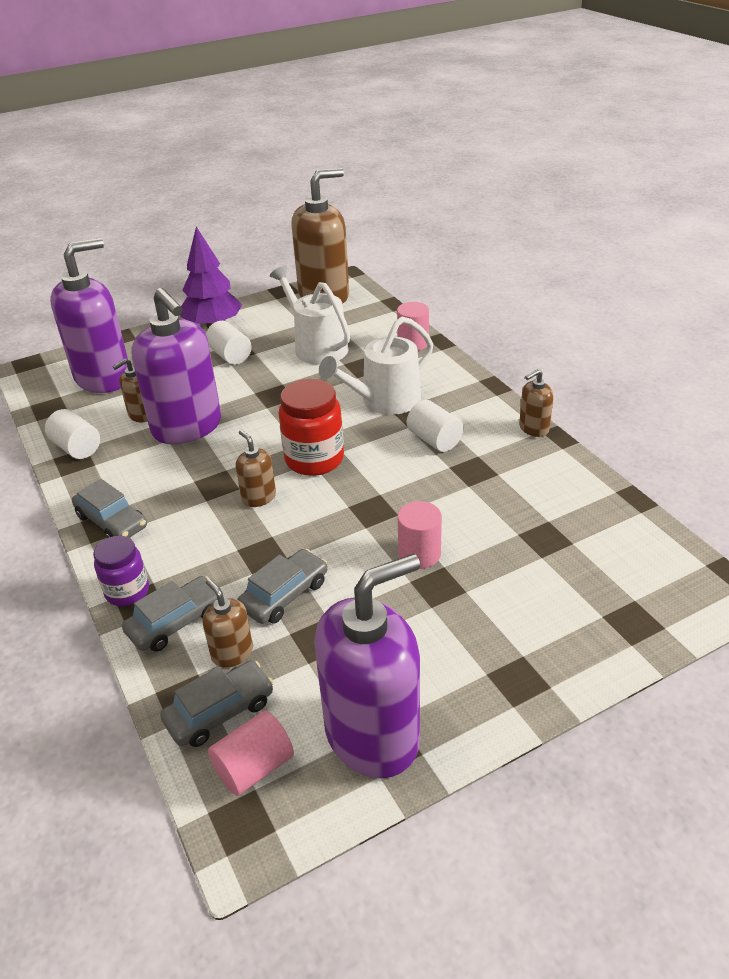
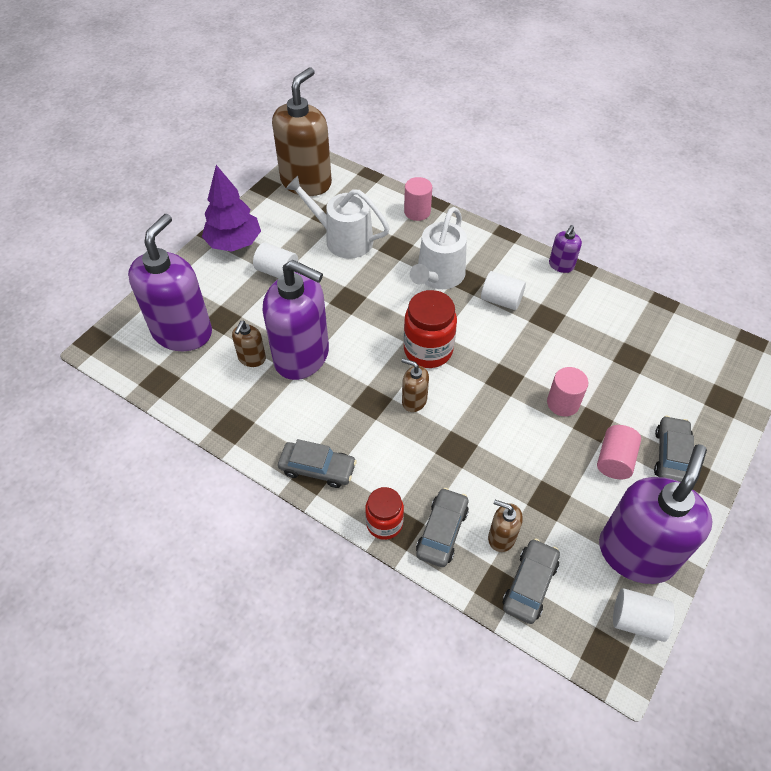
camera: 30 degrees left, 15 degrees up
white cylinder [45,409,100,459] -> white cylinder moved to [613,588,675,642]
purple jar [93,536,149,606] -> red jar [365,487,404,540]
pink cylinder [208,711,294,796] -> pink cylinder moved to [597,425,641,479]
grey car [237,549,327,624] -> grey car moved to [654,416,694,482]
brown soap dispenser [519,369,554,437] -> purple soap dispenser [549,225,582,273]

